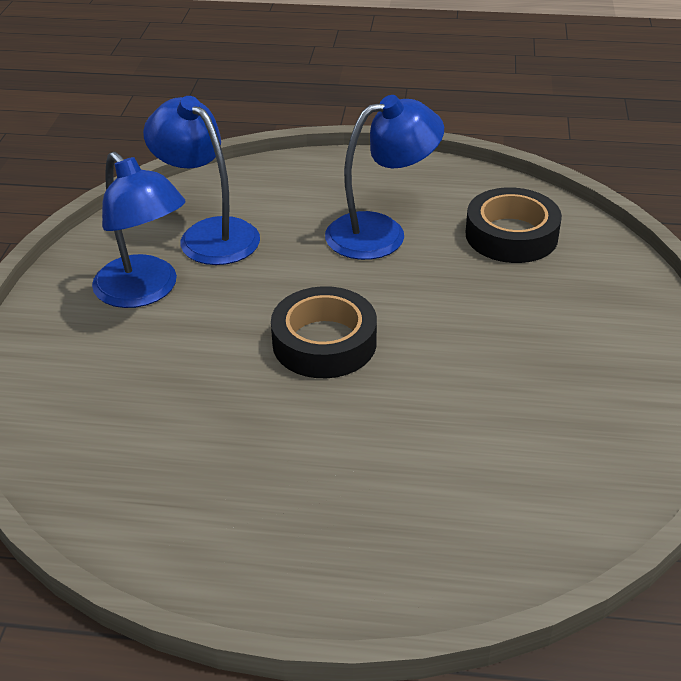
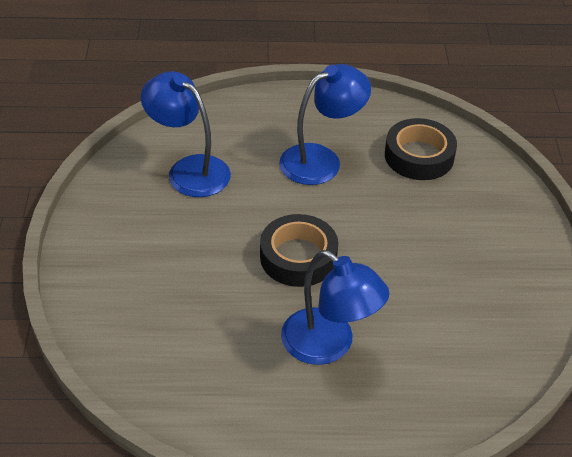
camera: 10 degrees left, 5 degrees up
blue lamp [92,152,186,308] -> blue lamp moved to [281,250,390,365]

